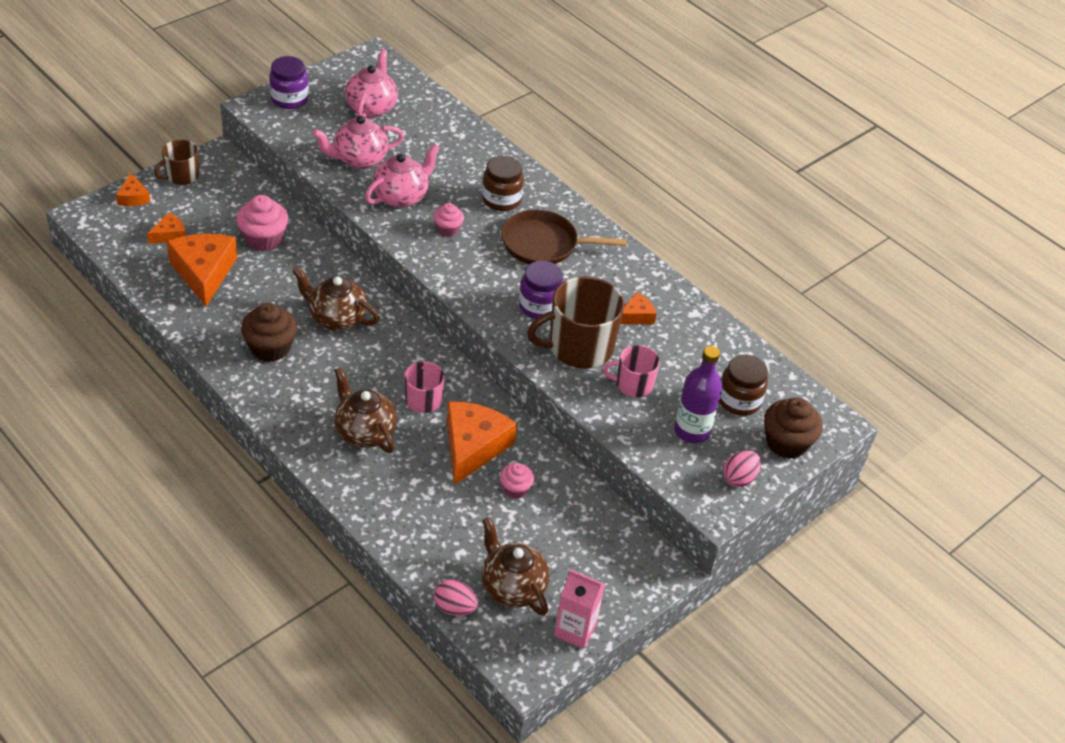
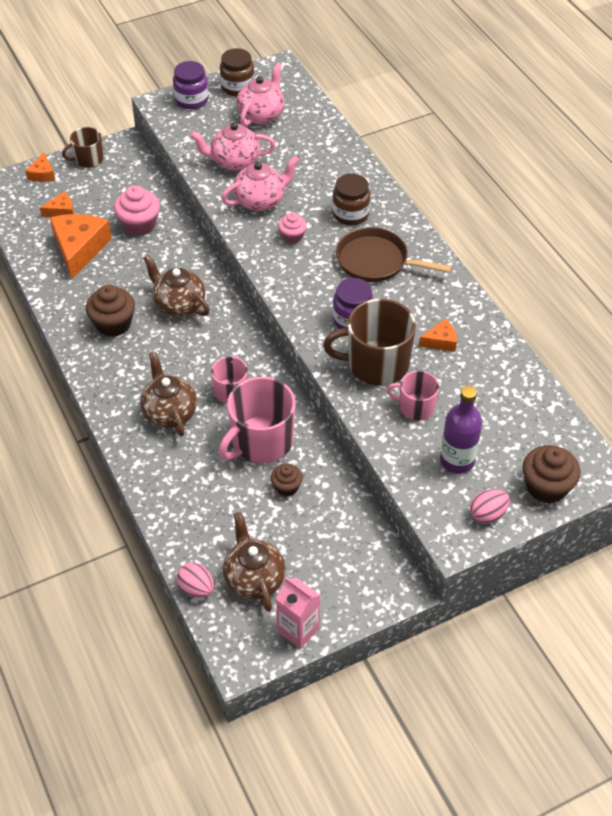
camera: 20 degrees right, 5 degrees up
orange cheese [447,401,517,485] -> pink mug [219,377,295,463]
pink cupcake [500,463,534,499] -> brown cupcake [271,464,303,497]
brown jar [719,354,768,416] -> brown jar moved to [220,48,255,96]

